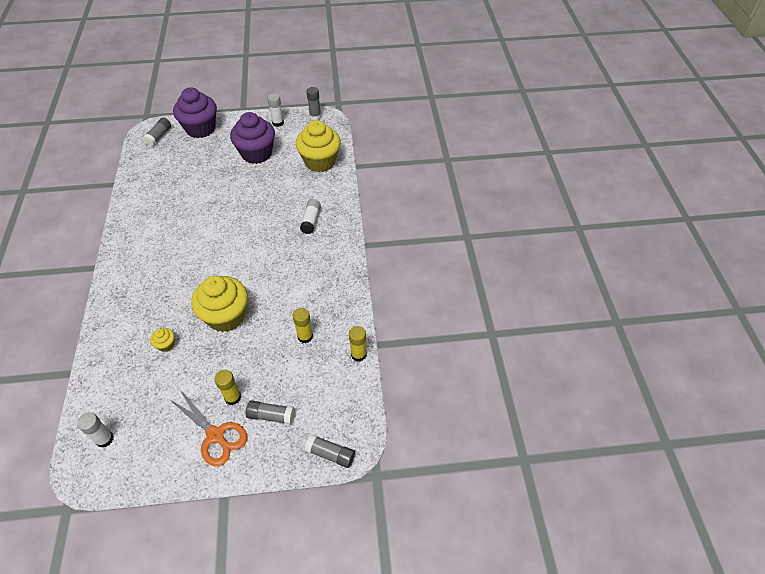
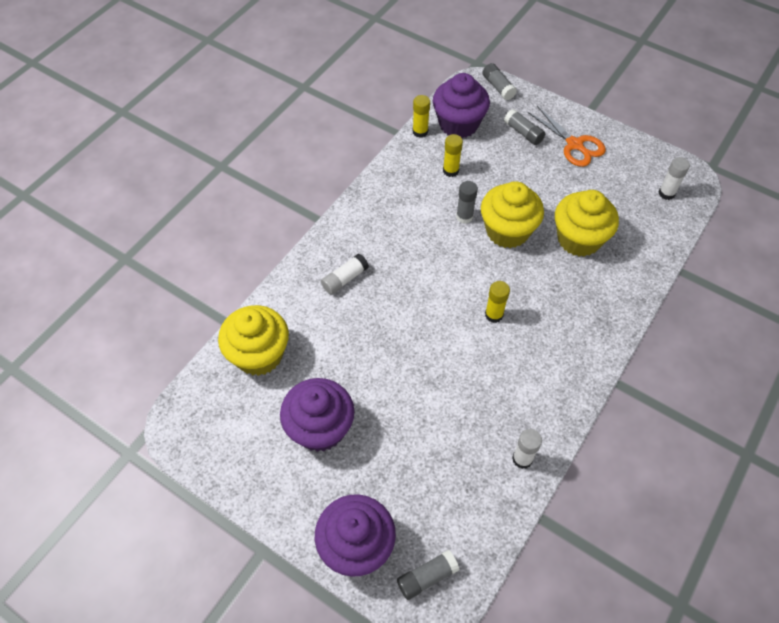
camera: 140 degrees left, 5 degrees up
yellow cupcake [150,328,175,352] -> yellow cupcake [555,190,619,257], size x2.38
orange scissors [169,390,247,466] -> orange scissors turned 150 degrees clockwise [528,106,606,167]
yellow glue stick [215,370,241,405] -> yellow glue stick moved to [485,281,510,323]
white glue stick [268,94,284,127] -> white glue stick moved to [512,429,542,469]
grey glue stick [306,87,321,120] -> grey glue stick moved to [456,181,478,224]
none -> purple cupcake [433,73,490,138]

